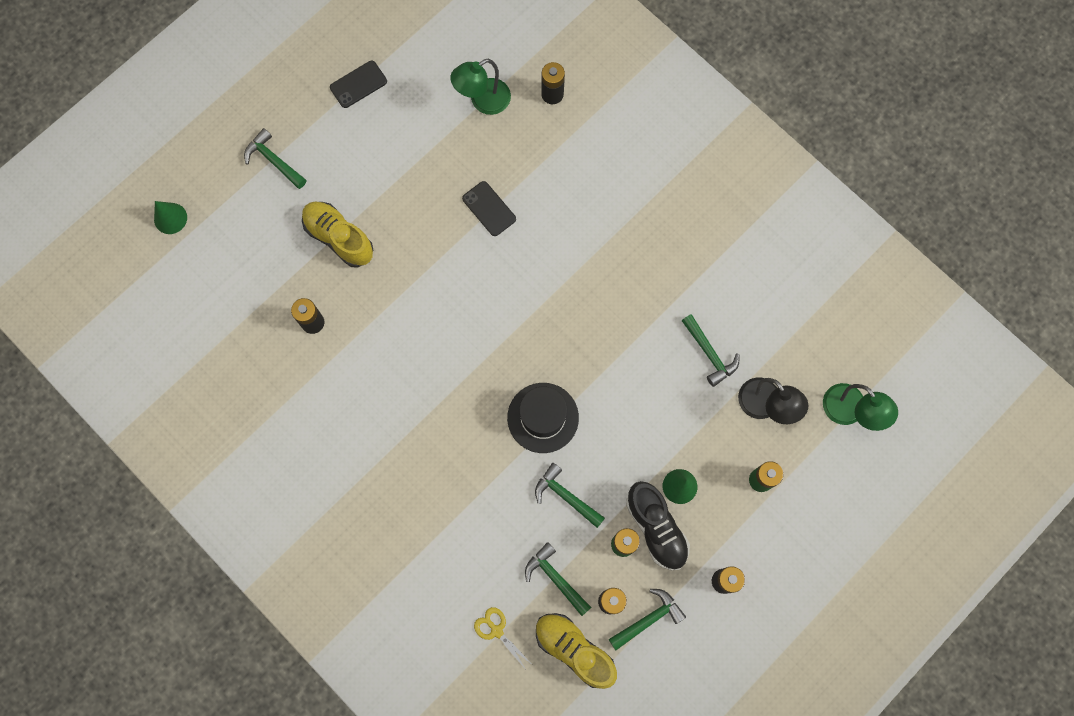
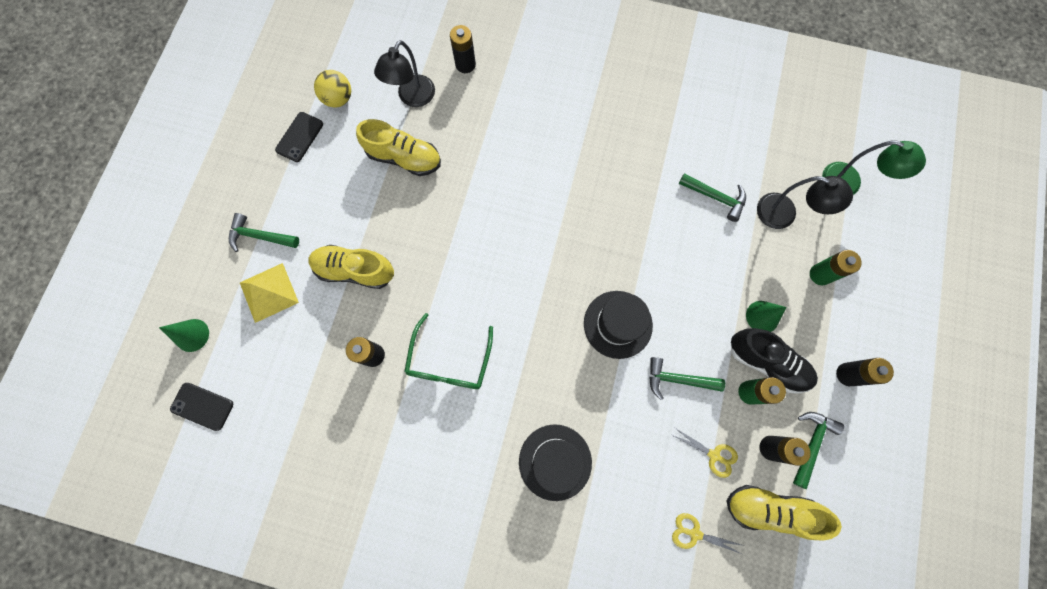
camera: 30 degrees left, 0 degrees up
green lamp [450,59,511,115] -> black lamp [374,40,435,107]
black phone [462,181,516,236] -> black phone moved to [170,383,233,431]
green hammer [525,542,591,616] -> yellow scissors [670,428,738,478]
none -> yellow pyramid [240,263,299,323]
none -> yellow ball [314,70,351,108]
none -> yellow shoe [356,119,441,176]
none -> green glasses [404,313,493,389]
none -> black hat [519,424,592,501]

